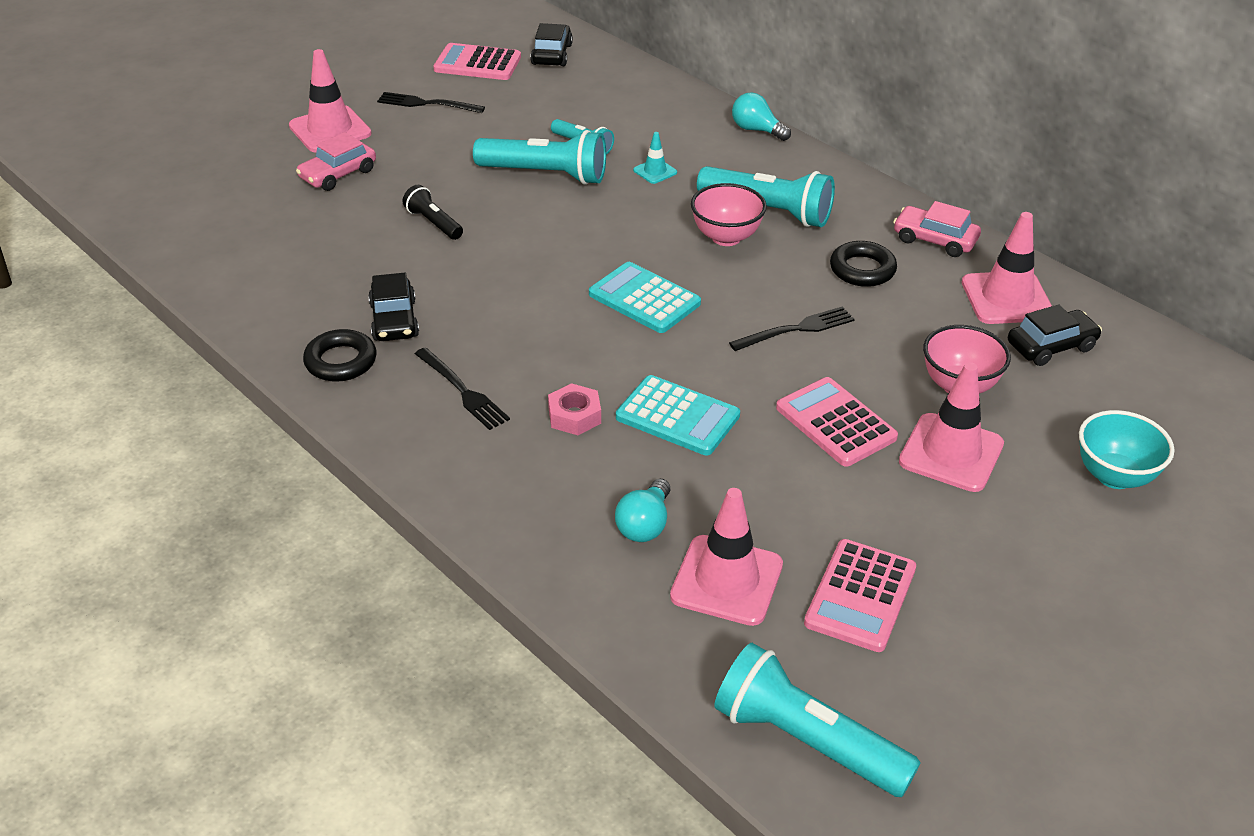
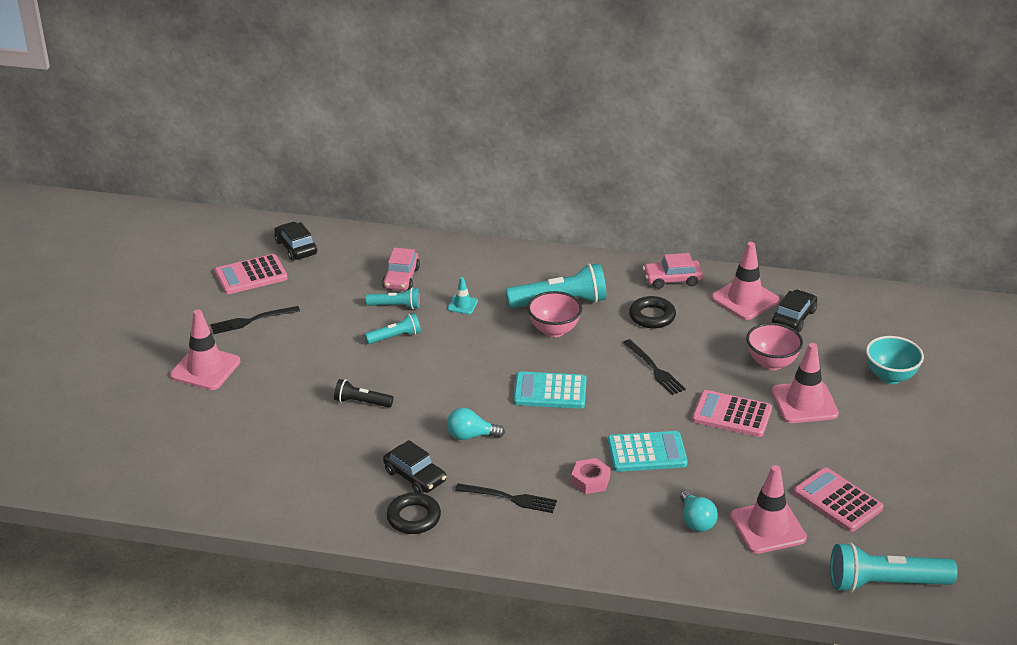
camera: 35 degrees left, 5 degrees down
pink car [296,132,376,191] -> pink car moved to [382,248,420,290]
turquoise flashlight [473,130,606,185] -> turquoise flashlight [365,313,421,344], size x0.54
black fork [729,306,855,351] -> black fork turned 120 degrees clockwise [623,339,686,395]
turquoise light bulb [732,92,791,141] -> turquoise light bulb moved to [447,408,505,440]
pink calculator [804,539,916,652] -> pink calculator turned 150 degrees clockwise [794,467,883,532]

